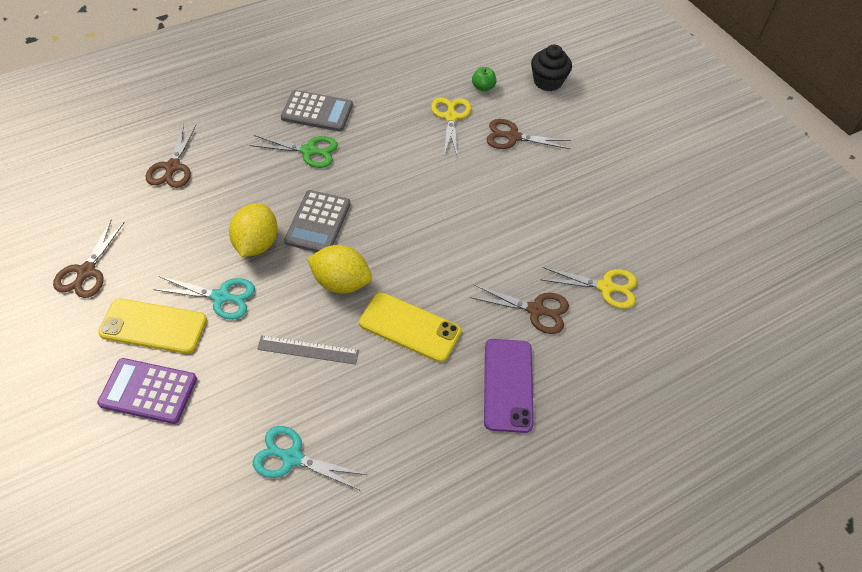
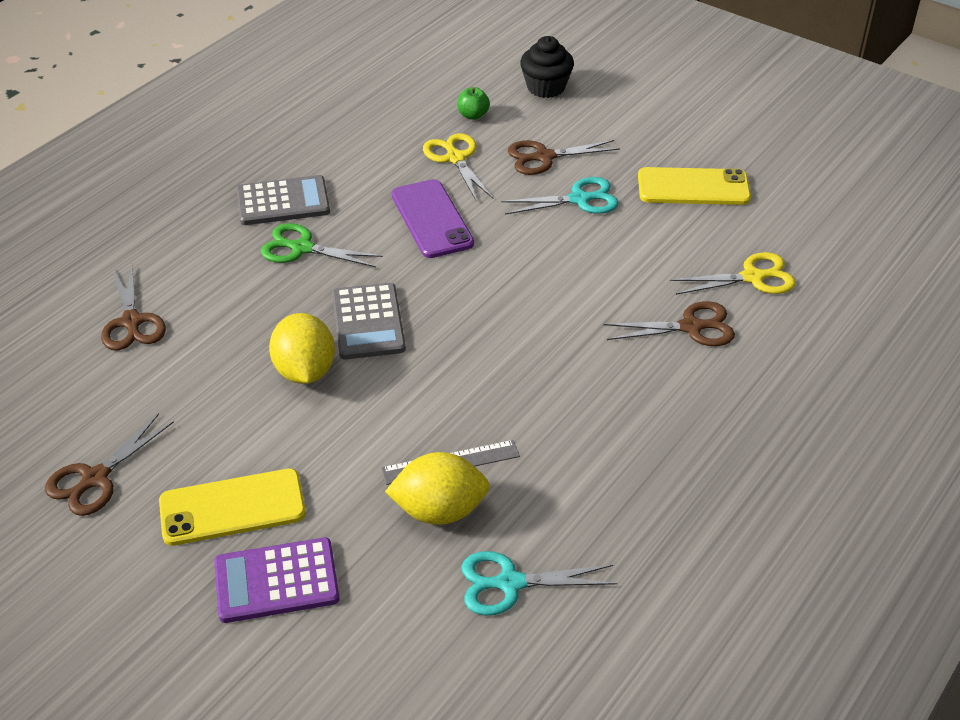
camera: 20 degrees left, 10 degrees down
brown scissors [53,220,125,298] -> brown scissors turned 45 degrees clockwise [45,413,174,516]
turquoise scissors [153,276,255,320] -> turquoise scissors moved to [501,177,619,215]
green scissors [250,135,338,168] -> green scissors turned 150 degrees counterclockwise [261,223,383,267]
yellow lemon [307,245,372,294] -> yellow lemon moved to [385,452,490,525]
yellow phone [359,292,461,362] -> yellow phone moved to [638,167,751,205]
purple phone [484,339,534,433] -> purple phone moved to [392,179,474,258]

